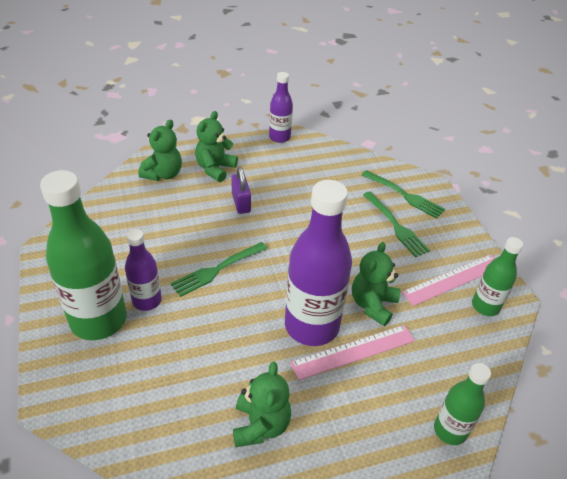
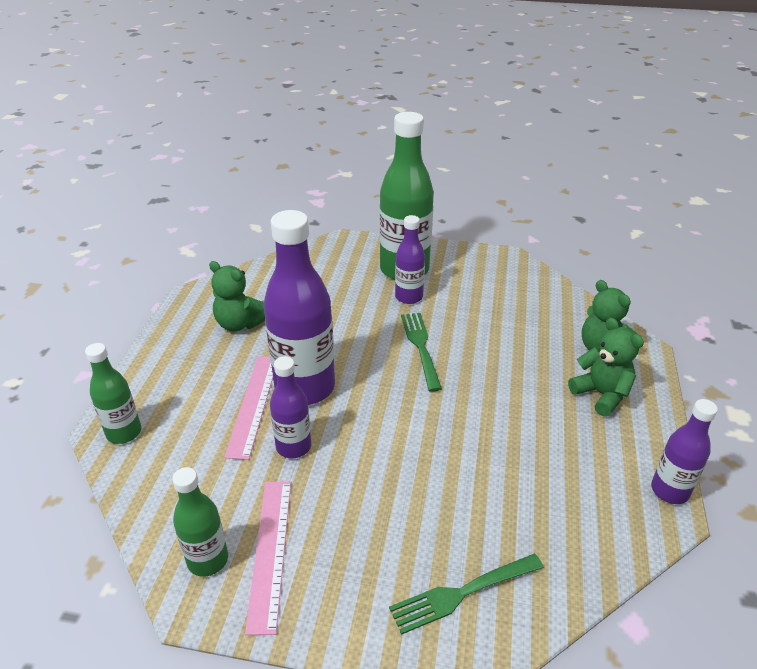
camera: 120 degrees right, 5 degrees down
purple padlock [231,167,251,214] -> none
green teddy bear [352,242,400,326] -> purple bottle [270,356,311,458]
green fork [363,192,430,257] -> none

